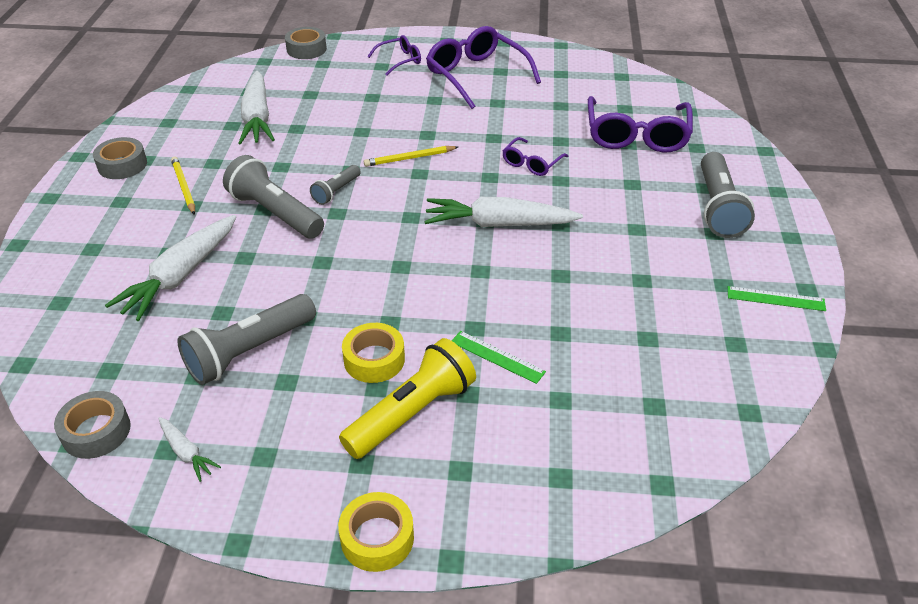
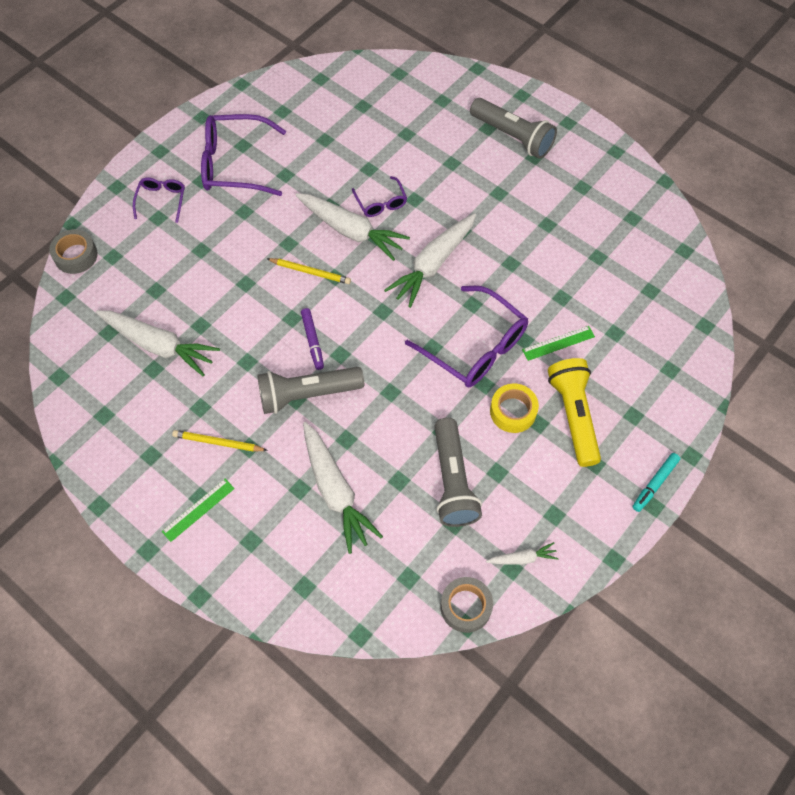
camera: 55 degrees left, 20 degrees up
grey tape [93,137,147,179] -> none
grey flashlight [310,165,361,205] -> purple marker [301,308,324,370]
yellow tape [338,492,414,572] -> turquoise marker [632,453,680,512]
yellow pencil [364,146,458,167] -> yellow pencil turned 90 degrees counterclockwise [266,258,351,284]
purple glasses [588,96,693,153] -> purple glasses moved to [405,286,528,387]
green ruler [728,286,826,311] -> green ruler moved to [161,479,235,542]
none -> white carrot [295,193,410,261]

